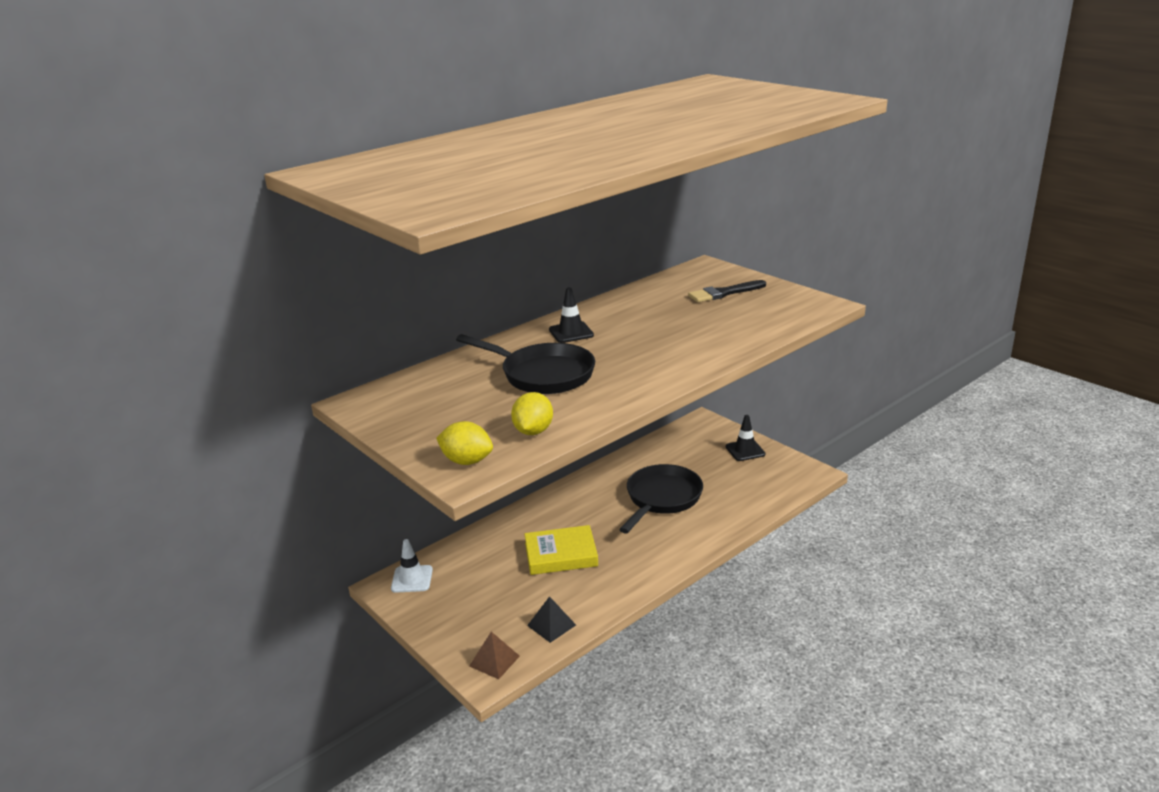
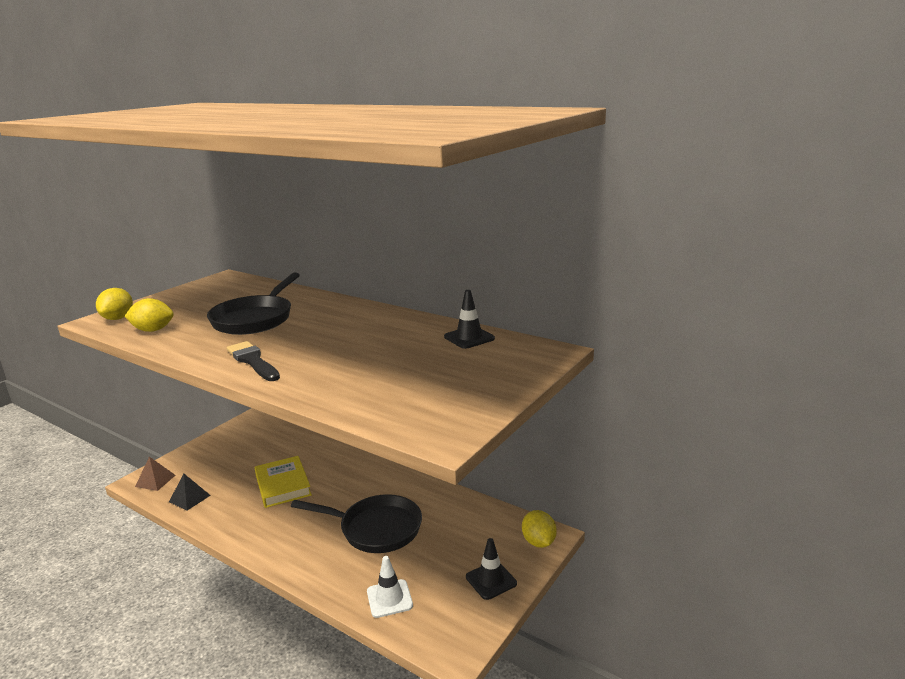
camera: 75 degrees right, 5 degrees down
white traffic cone [391,539,433,593] -> white traffic cone moved to [367,556,413,618]
black traffic cone [549,287,594,343] -> black traffic cone moved to [444,290,495,349]
black brush [688,280,766,302] -> black brush moved to [227,341,280,381]
none -> yellow lemon [522,510,557,548]

